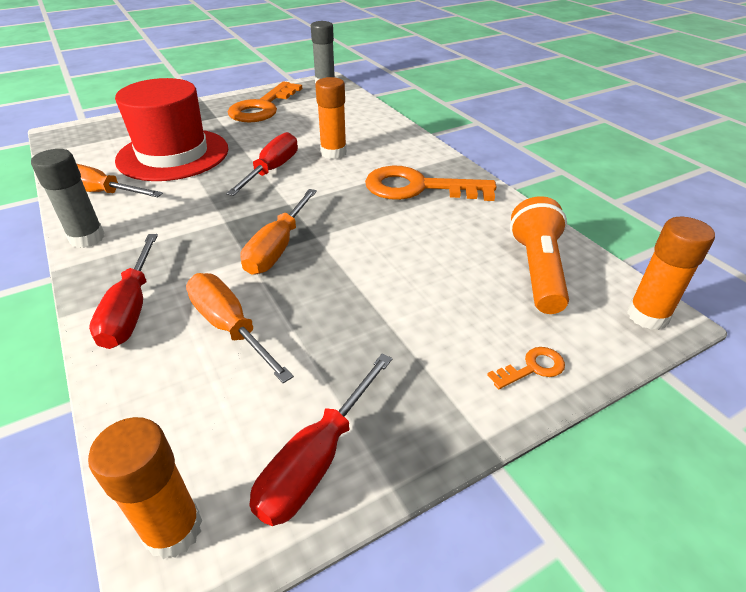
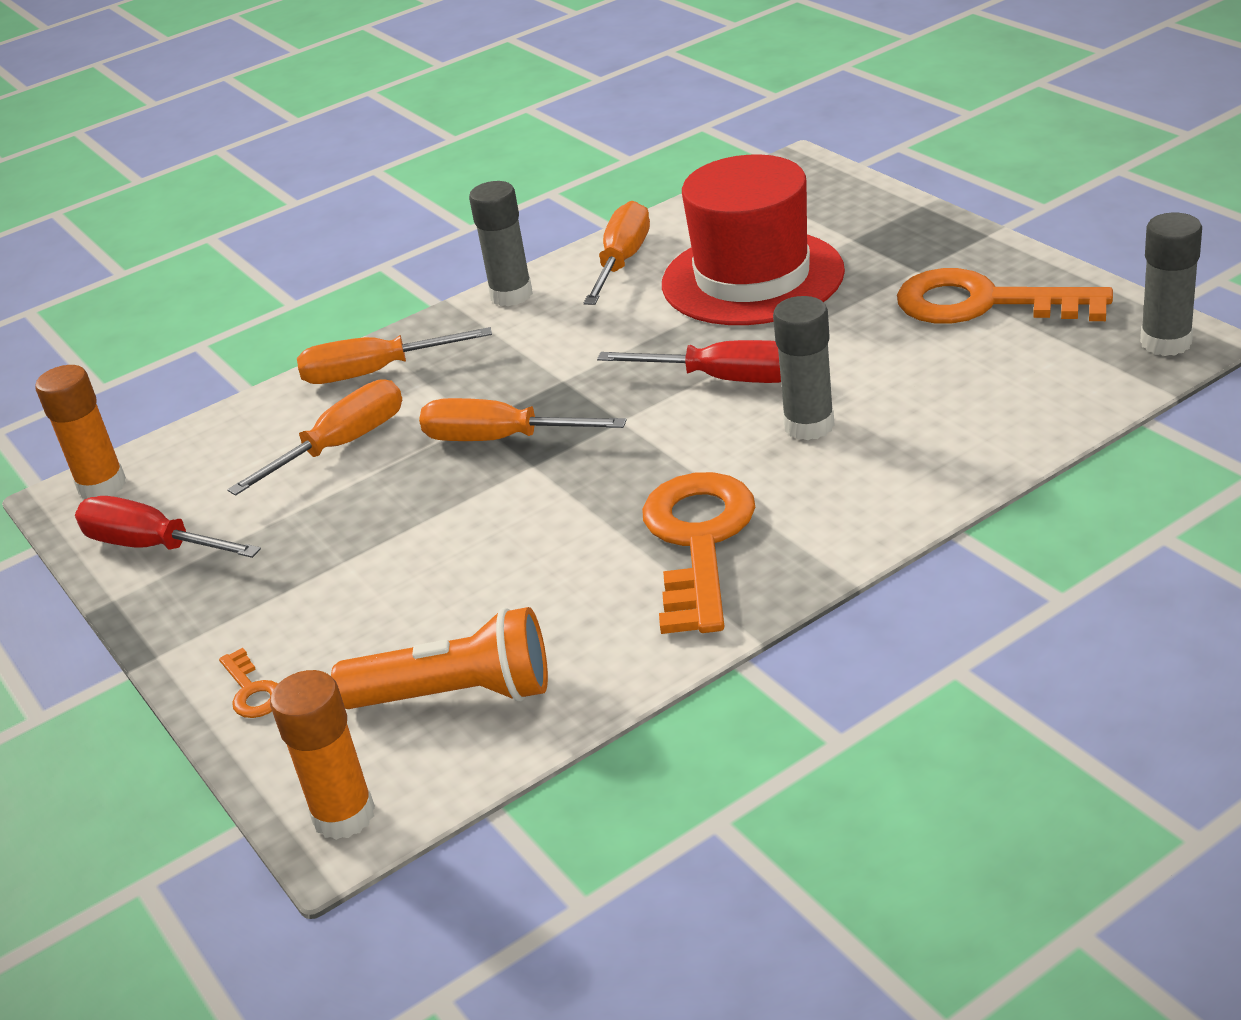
camera: 90 degrees right, 5 degrees down
red screwdriver [89,234,158,349] -> orange screwdriver [297,327,492,384]
orange glue stick [315,77,347,159] -> grey glue stick [773,296,835,440]

